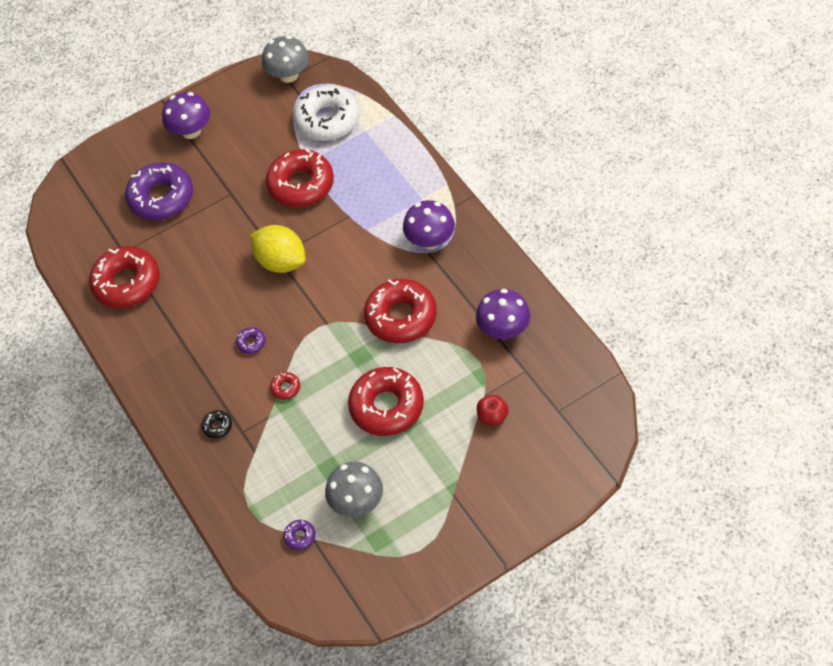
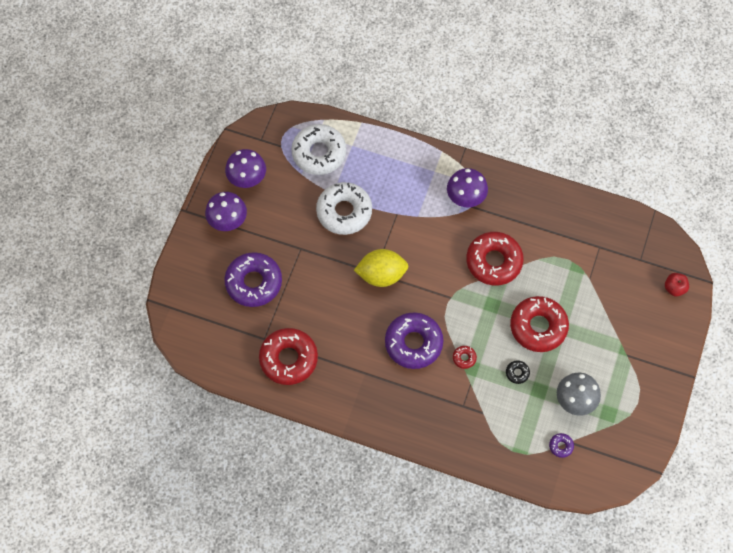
camera: 45 degrees left, 10 degrees up
black donut [201,410,232,439] -> black donut moved to [506,361,530,384]
purple donut [236,327,266,354] -> purple donut [385,313,443,369], size x2.45
grey mushroom [262,36,309,83] -> none
red donut [266,149,334,207] -> white donut [316,182,372,235]
purple mushroom [476,289,530,339] -> purple mushroom moved to [225,149,266,188]
red apple [477,395,509,426] -> red apple moved to [665,273,689,296]

